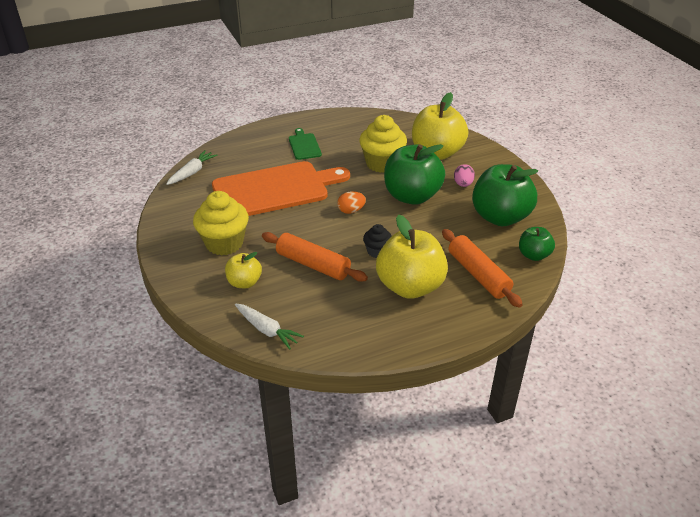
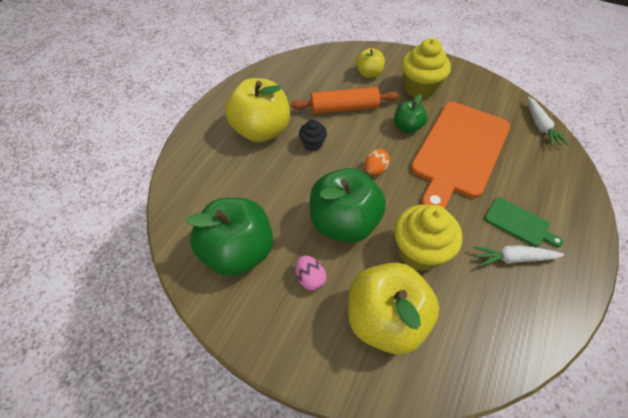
camera: 140 degrees right, 15 degrees up
white carrot [235,303,304,350] -> white carrot moved to [473,245,564,267]
orange rolling pin [442,229,523,308] -> none
green apple [519,227,555,261] -> green apple moved to [394,94,427,133]

